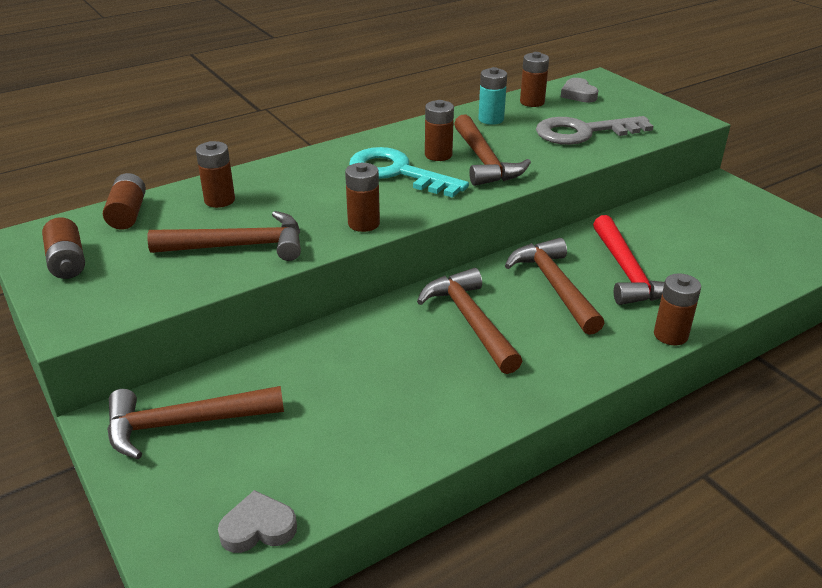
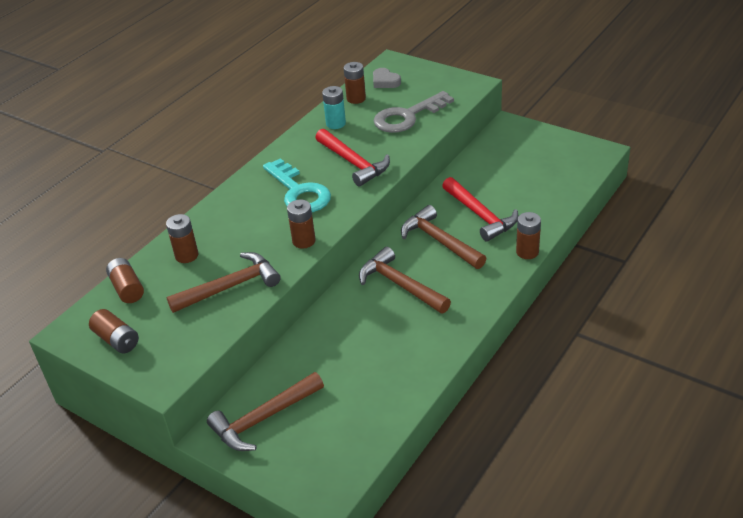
camera: 20 degrees left, 5 degrees up
grey heart [218,490,297,553] -> none
turquoise key [349,147,469,198] -> turquoise key turned 135 degrees counterclockwise [263,158,331,212]
brown battery [425,100,454,161] -> none
brown hammer [454,114,531,186] -> red hammer [316,129,390,187]

